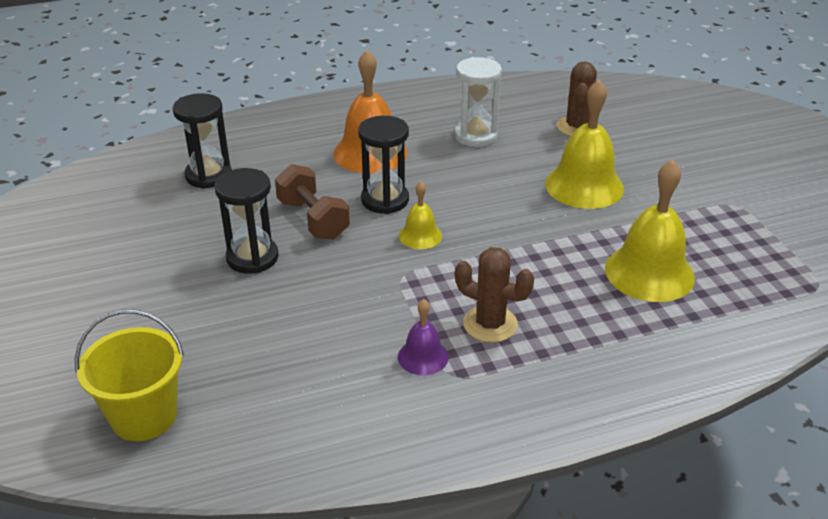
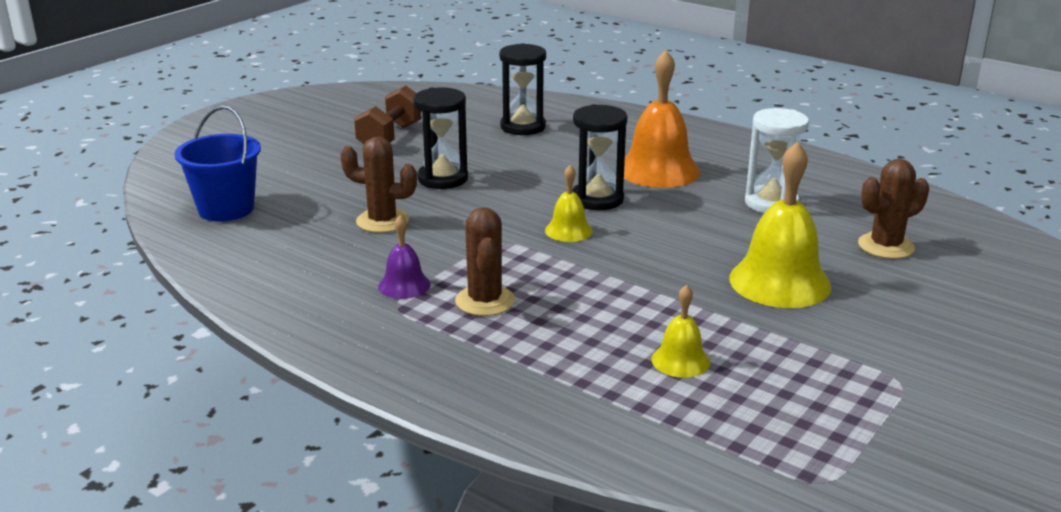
camera: 55 degrees right, 10 degrees down
yellow bucket [75,309,184,441] -> blue bucket [174,106,261,221]
brown dumbbell [275,164,350,240] -> brown dumbbell moved to [354,85,422,144]
yellow bell [605,160,695,302] -> yellow bell [651,284,710,378], size x0.52
none -> brown cactus [340,137,417,233]

